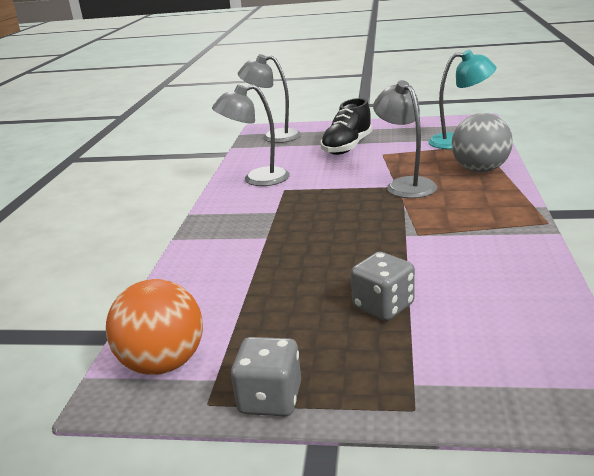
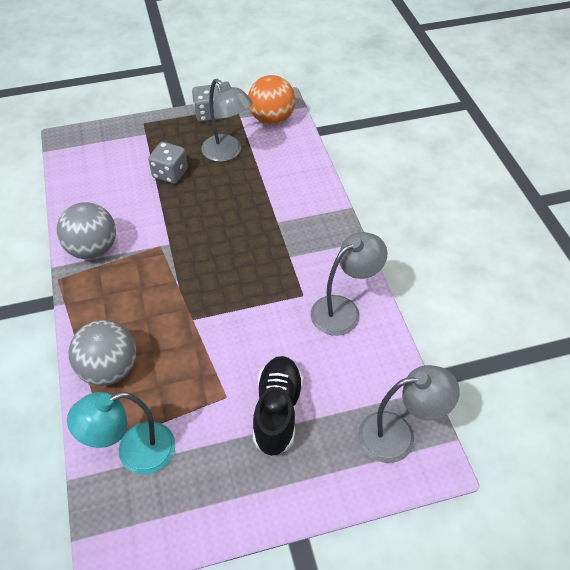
camera: 155 degrees right, 25 degrees up
grey lamp [373,80,437,198] -> grey lamp moved to [201,79,252,162]
none -> grey ball [57,202,116,259]

